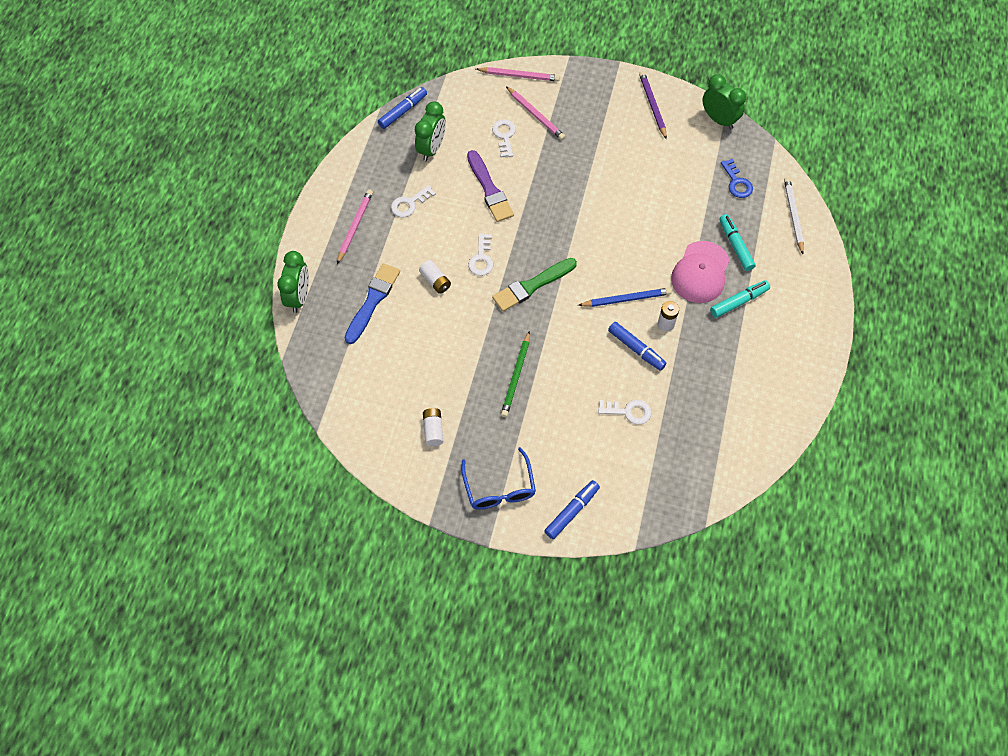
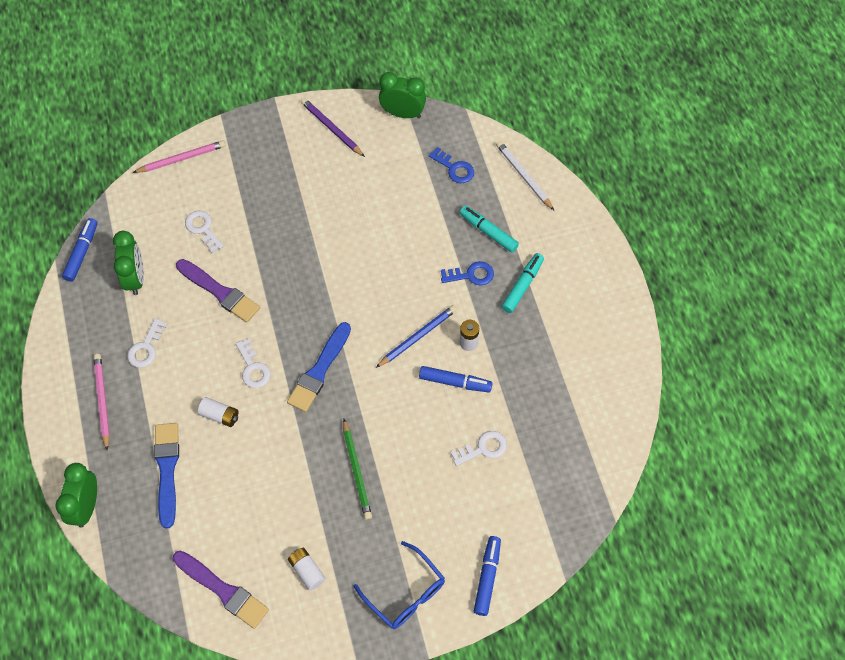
camera: 30 degrees left, 0 degrees up
green clock [277,251,309,313] -> green clock turned 150 degrees counterclockwise [55,463,97,528]
green brush [492,258,577,312] -> blue brush [287,322,351,412]
pink pencil [506,86,565,140] -> none
pink cap [671,241,730,303] -> blue key [441,261,494,285]
none -> purple brush [173,551,269,629]

